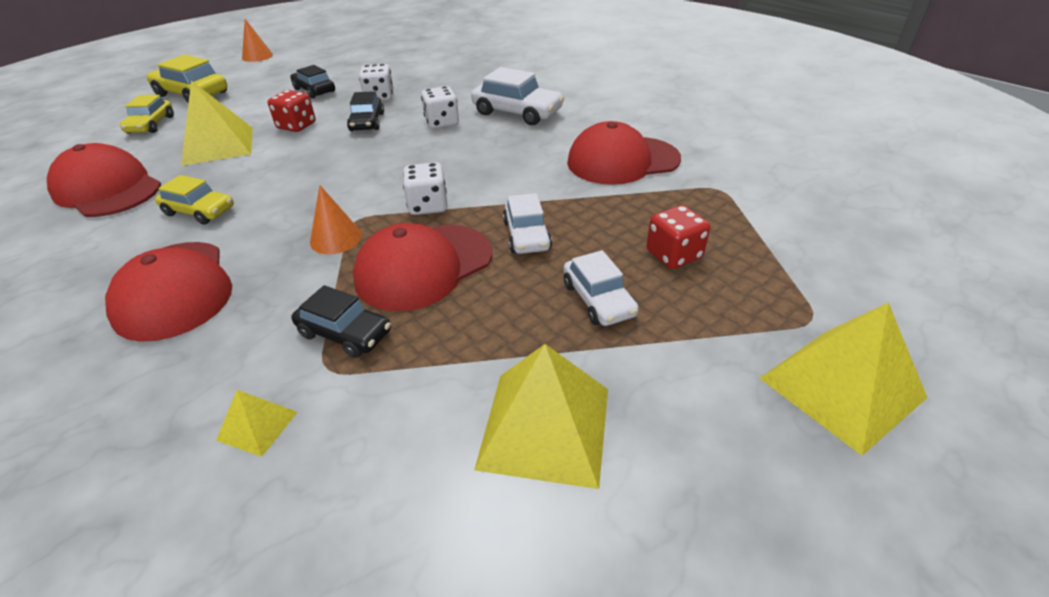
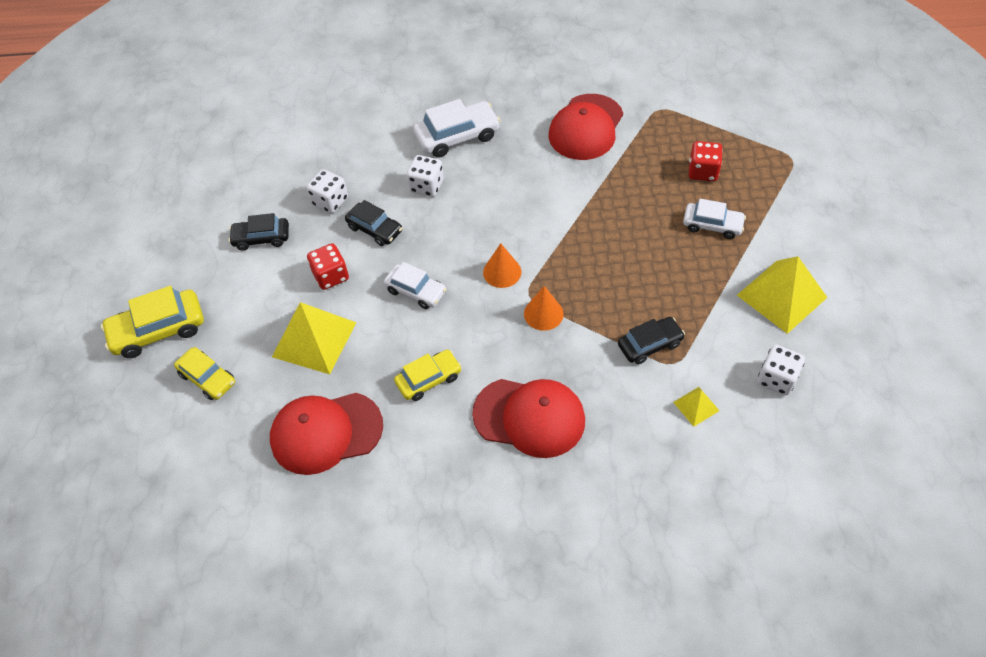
camera: 50 degrees left, 15 degrees up
orange cone [242,19,273,62] -> orange cone moved to [483,243,521,288]
red cap [353,223,492,311] -> none
white dice [403,162,447,215] -> white dice moved to [758,345,805,395]
white car [503,193,552,254] -> white car moved to [384,262,446,309]
yellow pyramid [759,302,927,456] -> none

